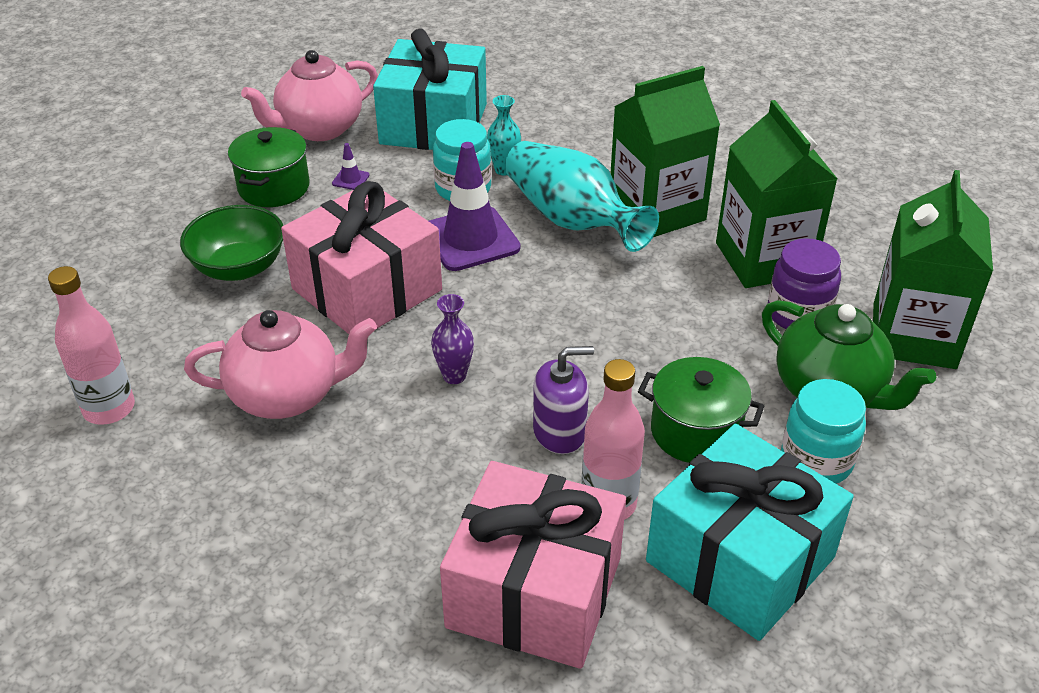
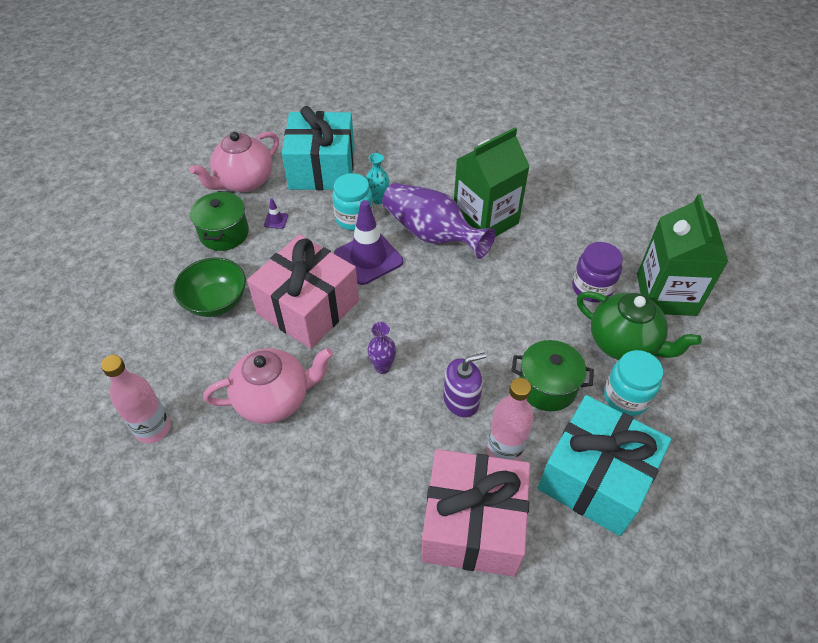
camera: 10 degrees left, 10 degrees up
turquoise vase [505,141,659,252] -> purple vase [382,183,495,259]
green carton [716,100,838,288] -> none

